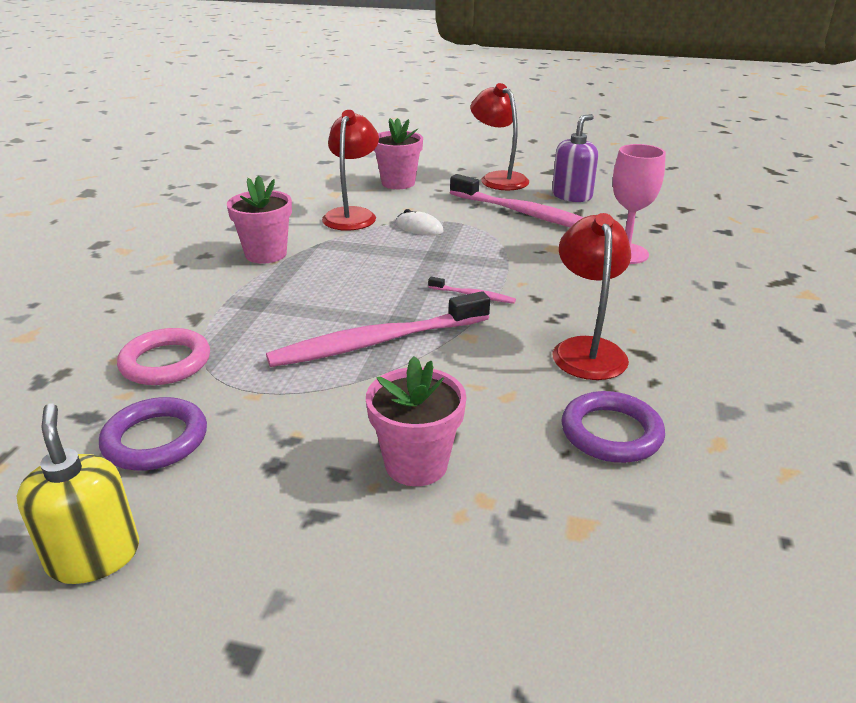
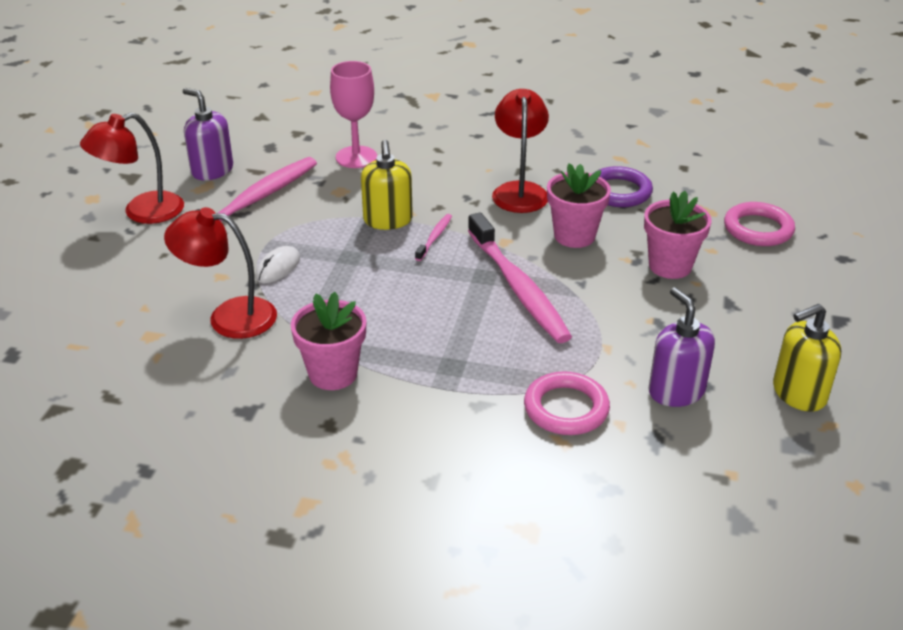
camera: 90 degrees left, 5 degrees up
purple ring [99,397,207,471] -> purple soap dispenser [648,287,715,407]
pink flower pot [373,118,423,189] -> pink flower pot moved to [547,163,611,248]
red lamp [553,213,631,380] -> red lamp turned 90 degrees clockwise [492,89,549,213]
none -> yellow soap dispenser [361,140,413,230]
none -> pink ring [724,202,795,246]

